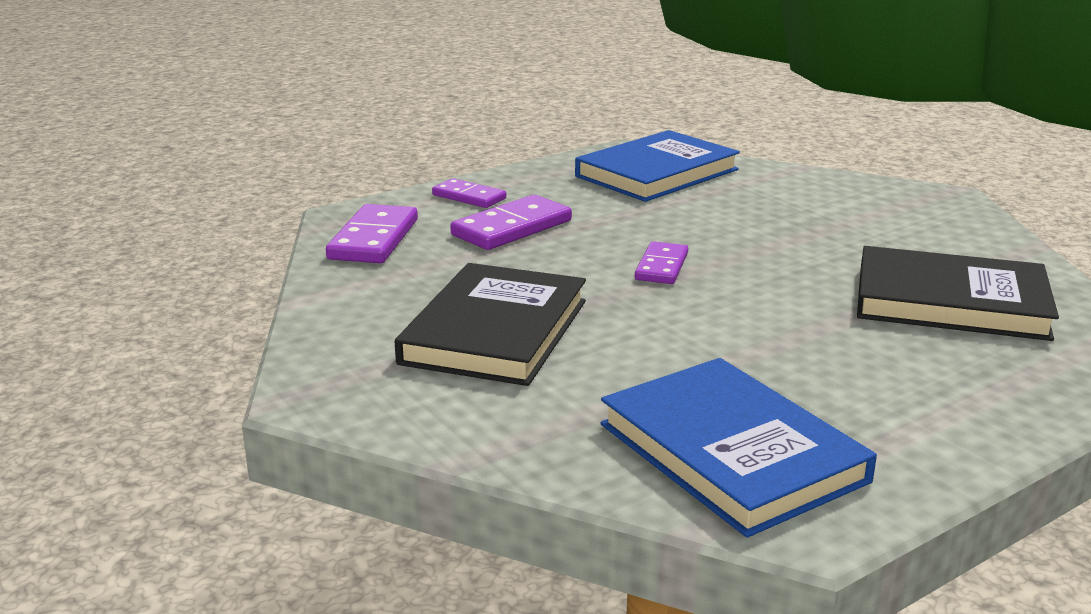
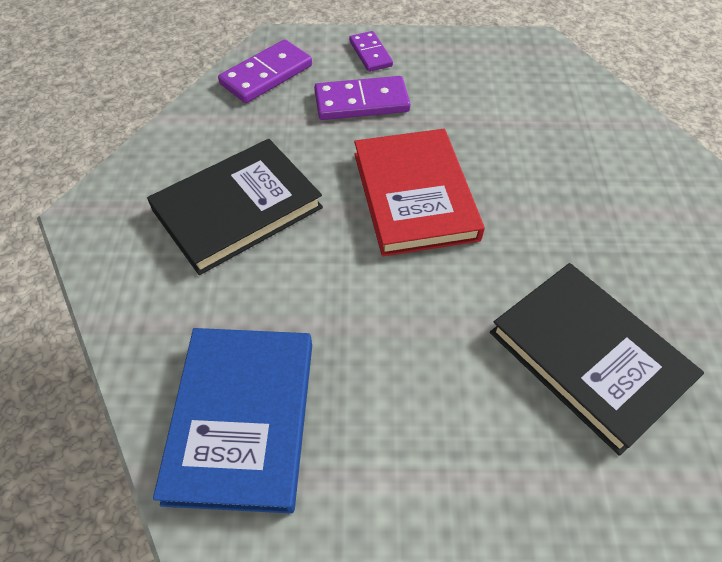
camera: 35 degrees right, 30 degrees up
blue book [575,130,740,202] -> none
purple domino [635,241,688,284] -> red book [354,129,485,257]

